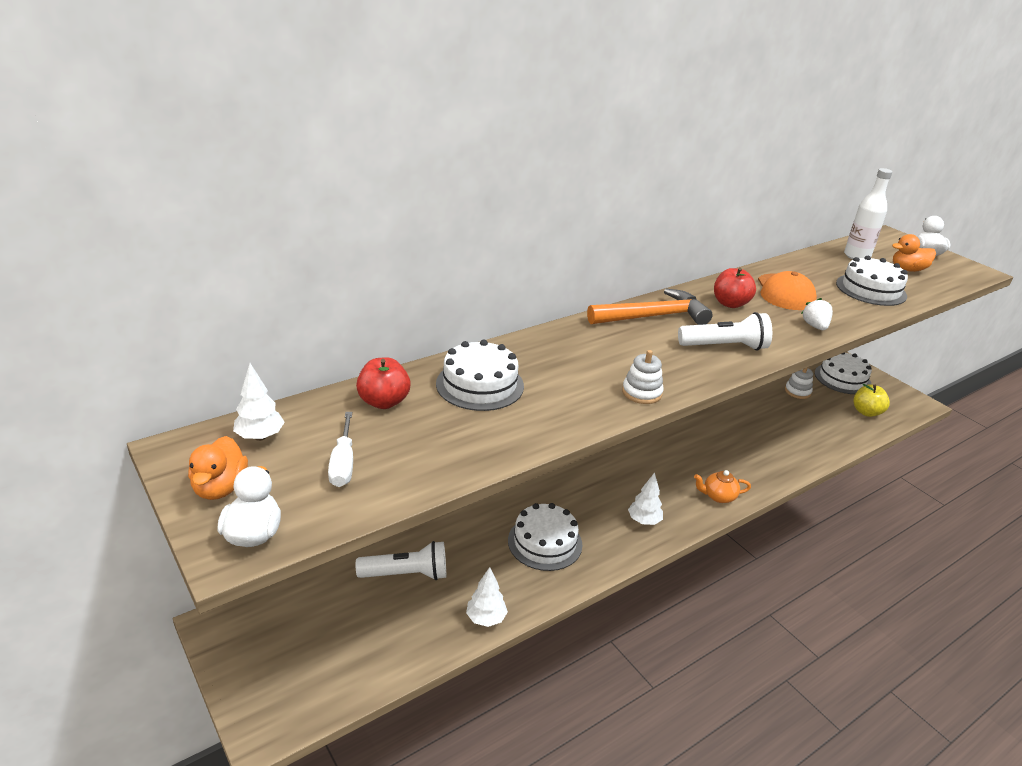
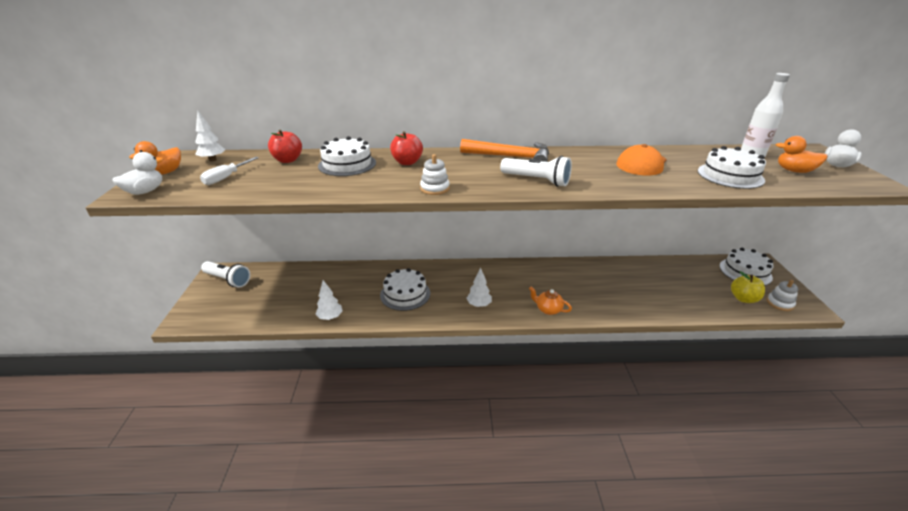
camera: 35 degrees right, 0 degrees up
white flashlight [356,541,446,580] -> white flashlight moved to [201,261,250,287]
red apple [714,268,756,308] -> red apple moved to [390,131,423,165]
white stacking toy [785,367,813,399] -> white stacking toy moved to [767,280,798,311]
white strawberry [801,298,833,330] -> none

